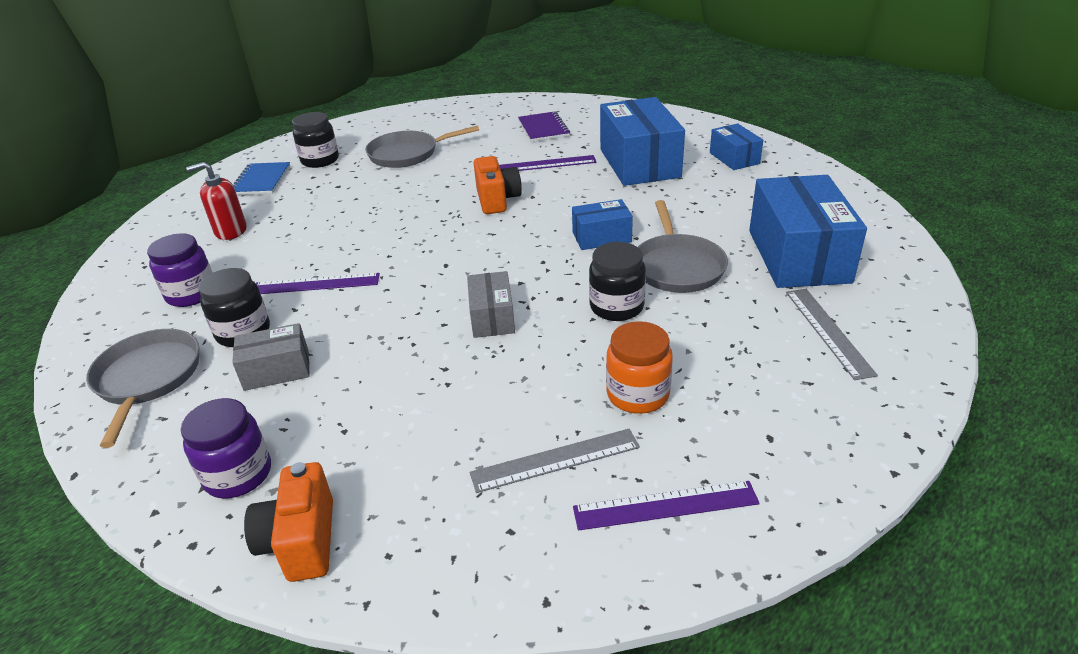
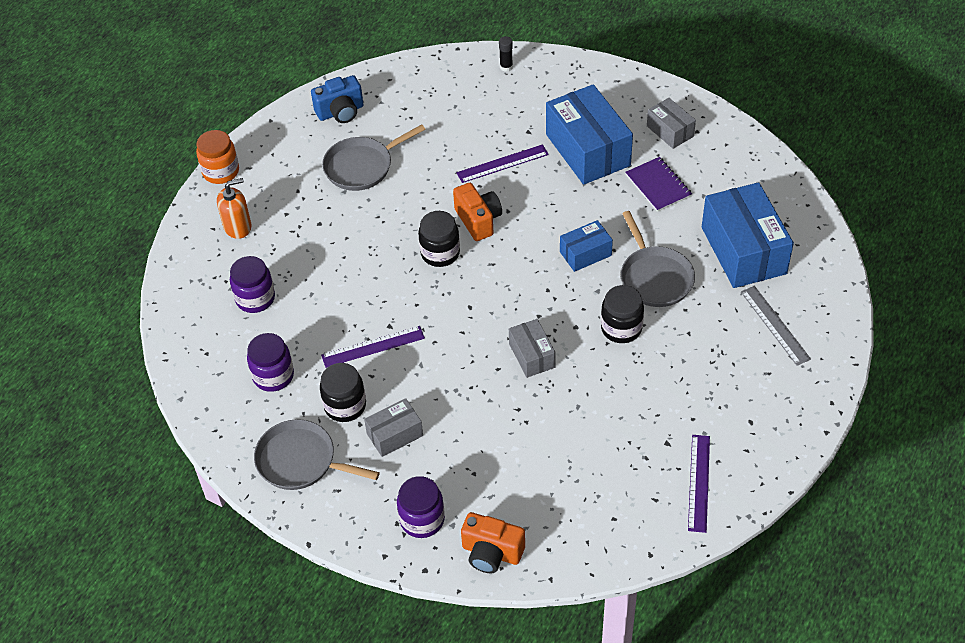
camera: 15 degrees left, 15 degrees up
grey pan [86,329,199,448] -> grey pan turned 45 degrees counterclockwise [254,419,380,490]
red soap dispenser [186,162,247,240] -> purple jar [230,256,275,313]
blue notebook [233,162,290,195] -> orange soap dispenser [217,178,251,239]
orange camera [244,462,333,582] -> orange camera turned 45 degrees counterclockwise [461,512,525,573]
black jar [292,112,339,168] -> black jar moved to [418,211,460,267]
grey ruler [470,429,640,493] -> none
purple notebook [518,111,570,142] -> purple notebook moved to [625,157,692,212]
purple ruler [573,481,760,531] -> purple ruler turned 60 degrees counterclockwise [688,435,710,533]
orange jar [606,321,673,414] -> orange jar moved to [196,130,239,184]
blue box [710,124,763,170] -> grey box [647,98,696,149]
none -> blue camera [311,75,364,123]
none -> black glue stick [499,36,513,72]

